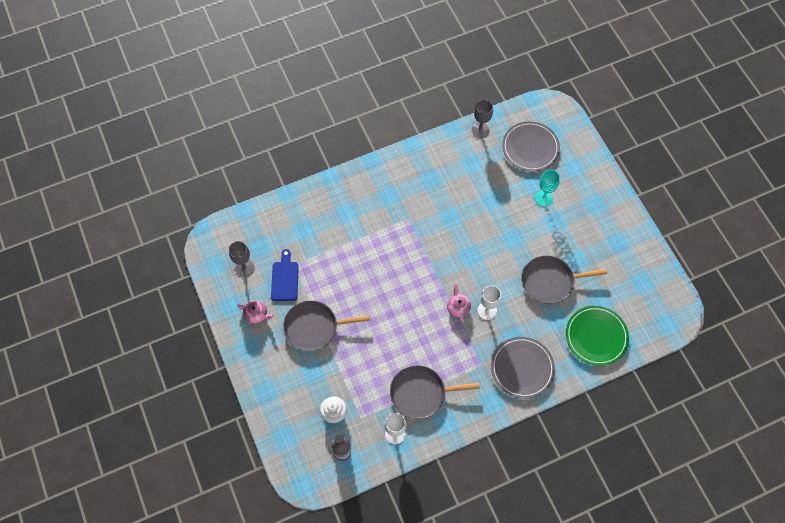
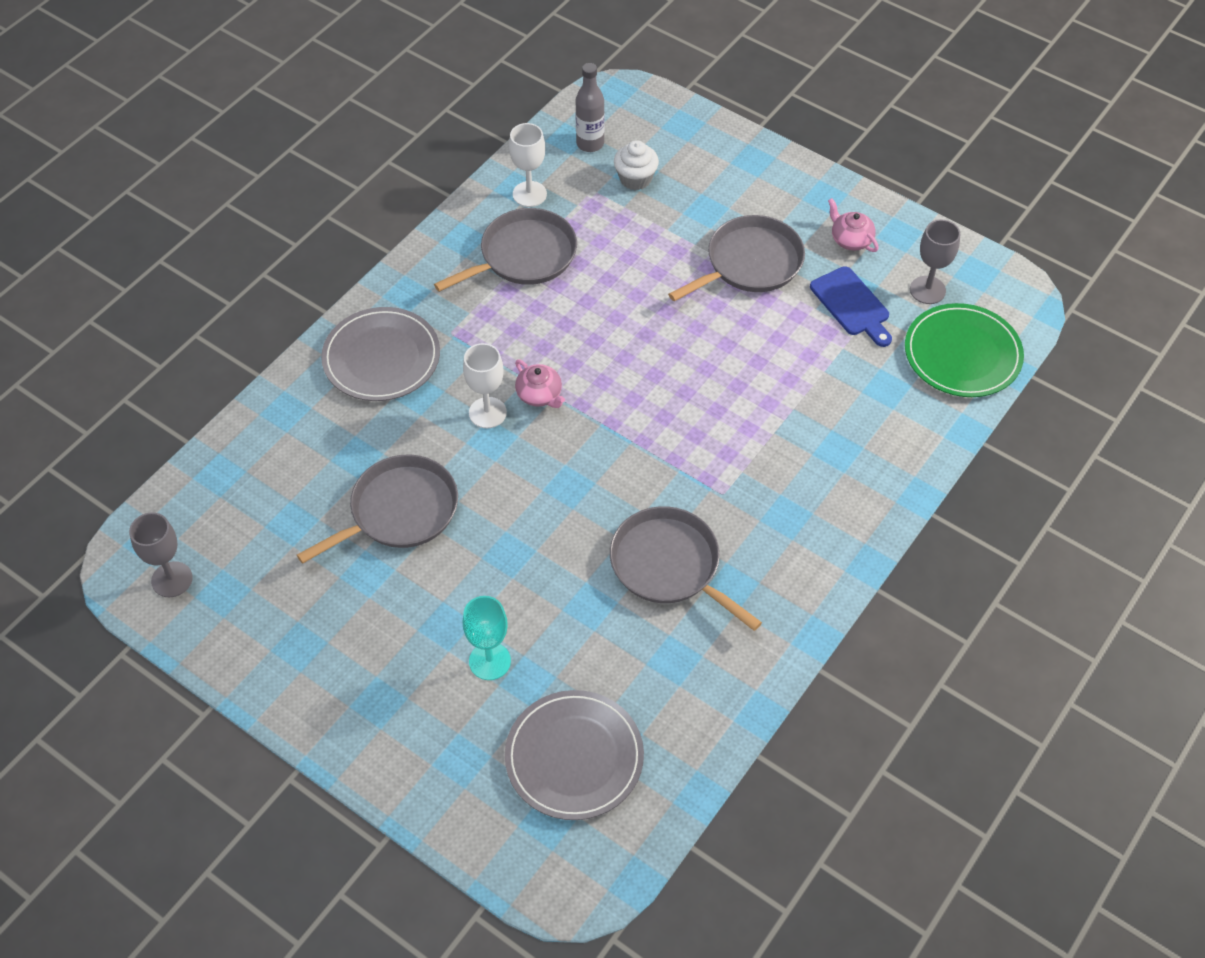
camera: 150 degrees right, 10 degrees down
pink teapot [238,300,274,324] -> pink teapot turned 60 degrees clockwise [828,198,879,252]
grey goblet [472,100,493,138] -> grey goblet moved to [129,512,193,597]
green plate [566,306,629,366] -> green plate moved to [905,303,1024,397]
none -> grey pan [610,506,762,631]

